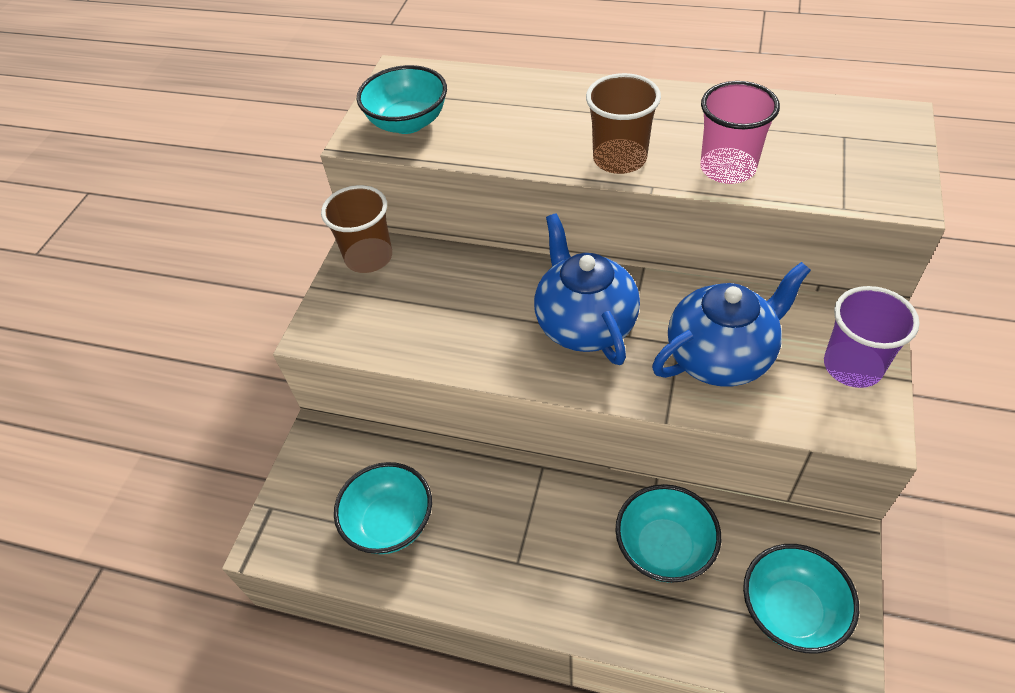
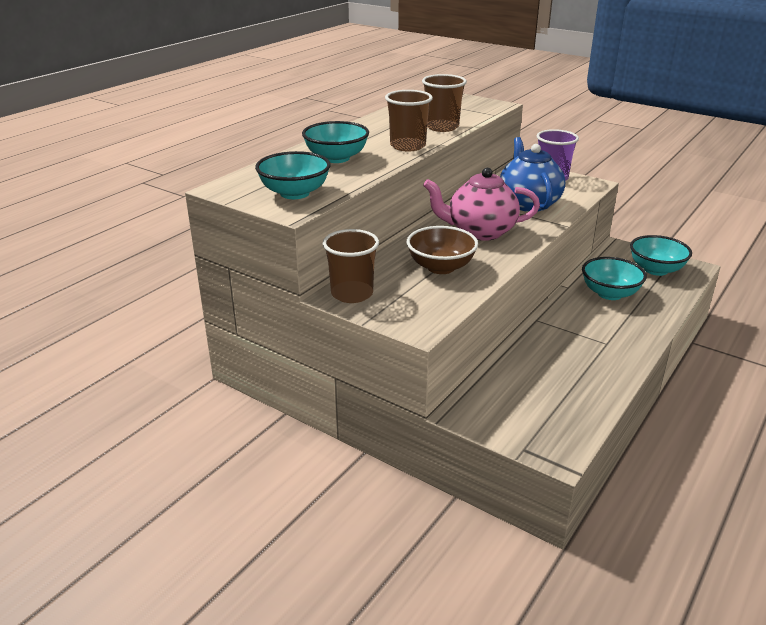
camera: 75 degrees left, 20 degrees down
turquoise bowl [334,462,432,554] -> turquoise bowl moved to [302,121,369,163]
blue teapot [534,213,640,365] -> pink teapot [423,168,540,241]
pink cup [700,81,780,184] -> brown cup [422,74,467,132]
none -> brown bowl [407,226,478,274]

